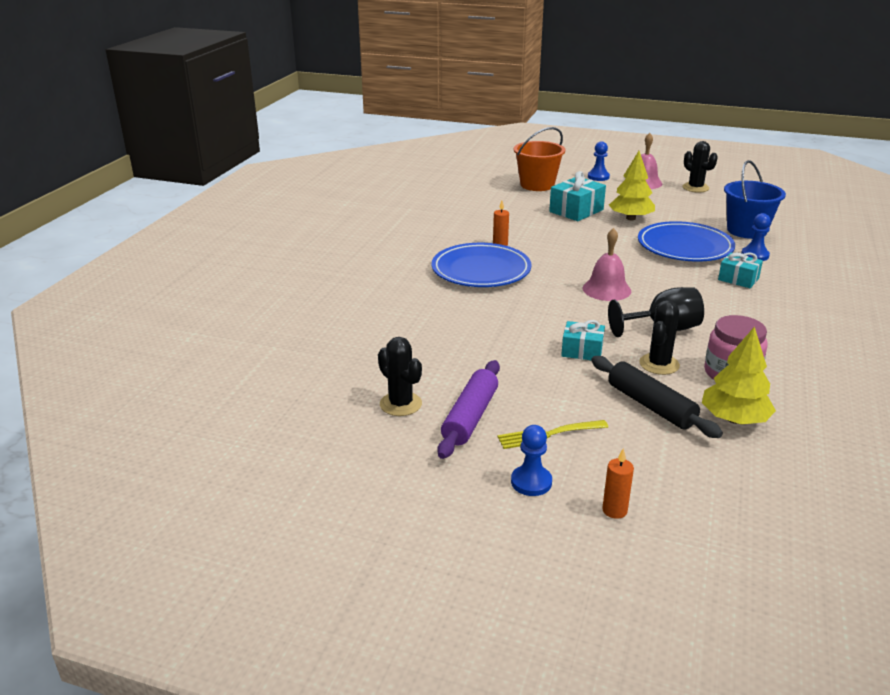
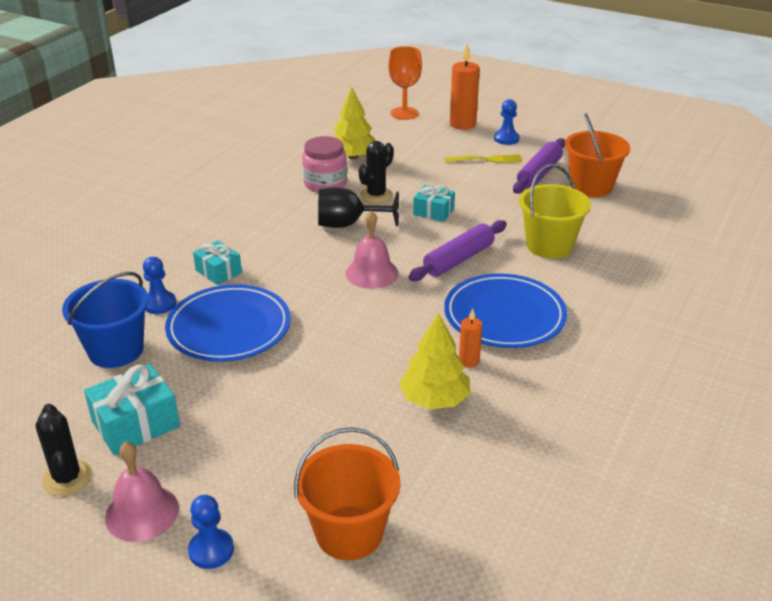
camera: 170 degrees left, 5 degrees up
black cactus [378,337,422,416] -> orange bucket [565,113,630,197]
turquoise gift [549,171,606,221] -> turquoise gift moved to [84,364,180,455]
black rolling pin [591,356,723,438] -> none
orange candle [602,448,634,519] -> orange candle [450,44,480,130], size x1.87
yellow tree [609,151,655,220] -> yellow tree moved to [399,313,470,409]
none -> orange goblet [388,46,422,120]
none -> purple rolling pin [408,220,507,281]
none -> yellow bucket [519,164,591,259]

